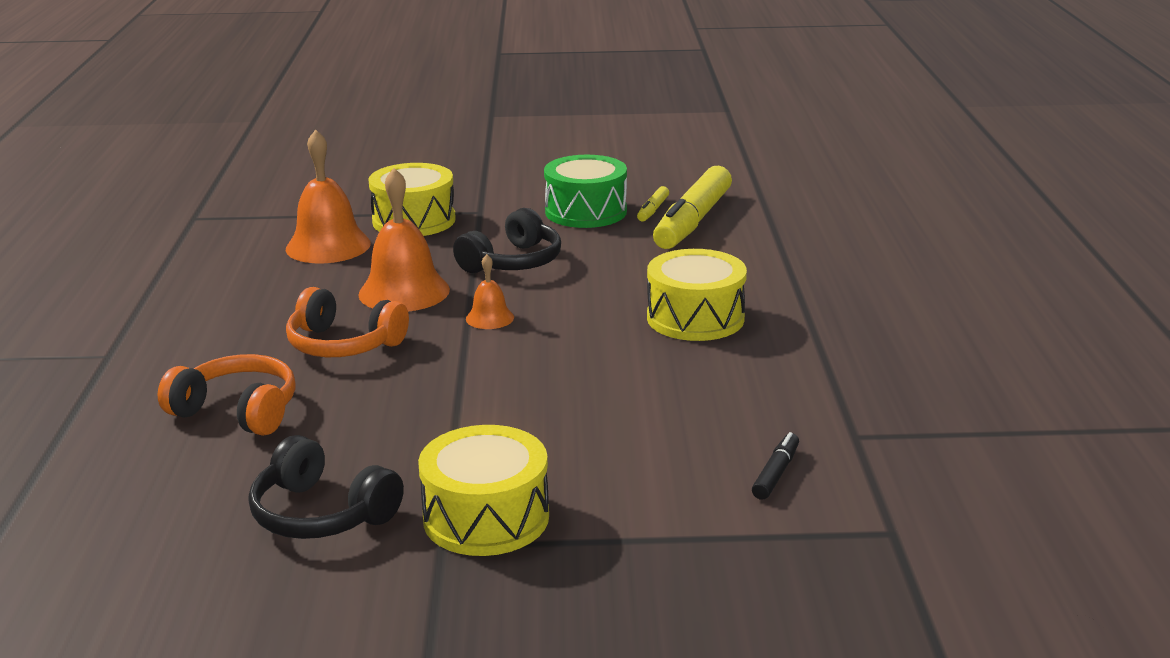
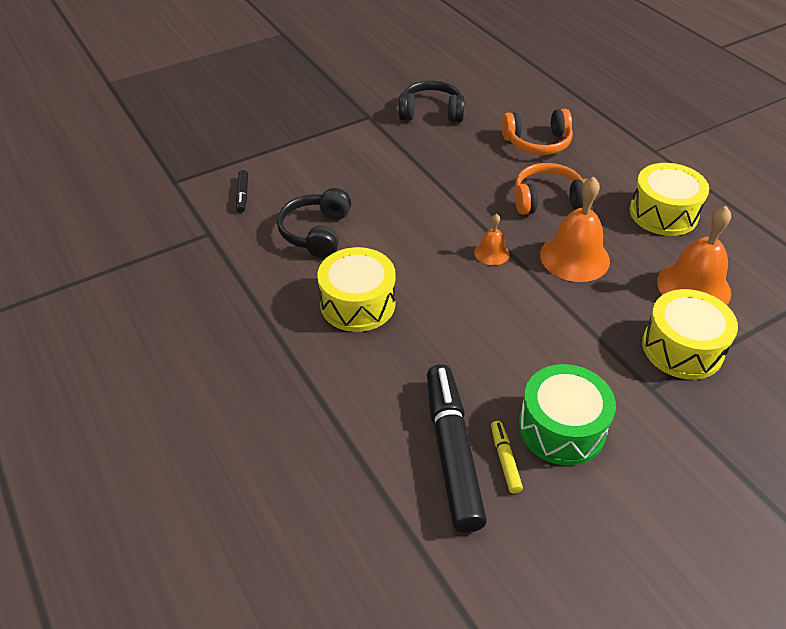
camera: 150 degrees right, 20 degrees up
yellow drum [418,425,549,556] -> yellow drum moved to [630,163,709,236]
black headphones [453,208,561,273] -> black headphones moved to [277,188,351,258]
yellow marker [653,166,732,249] -> black marker [427,364,487,533]

